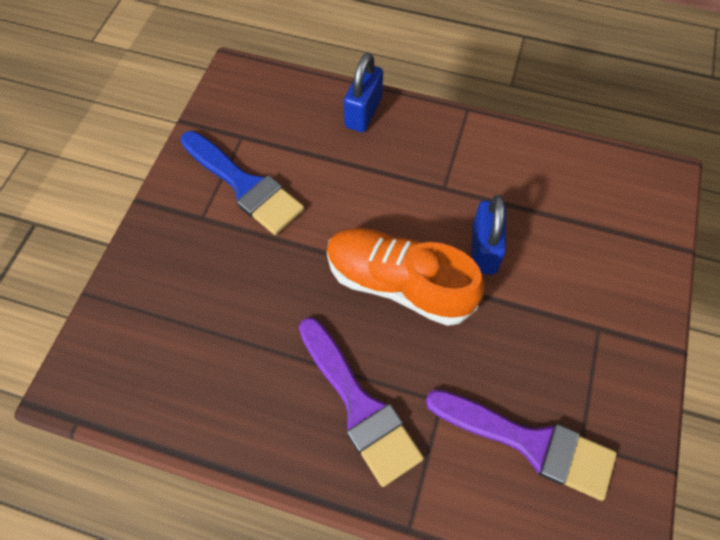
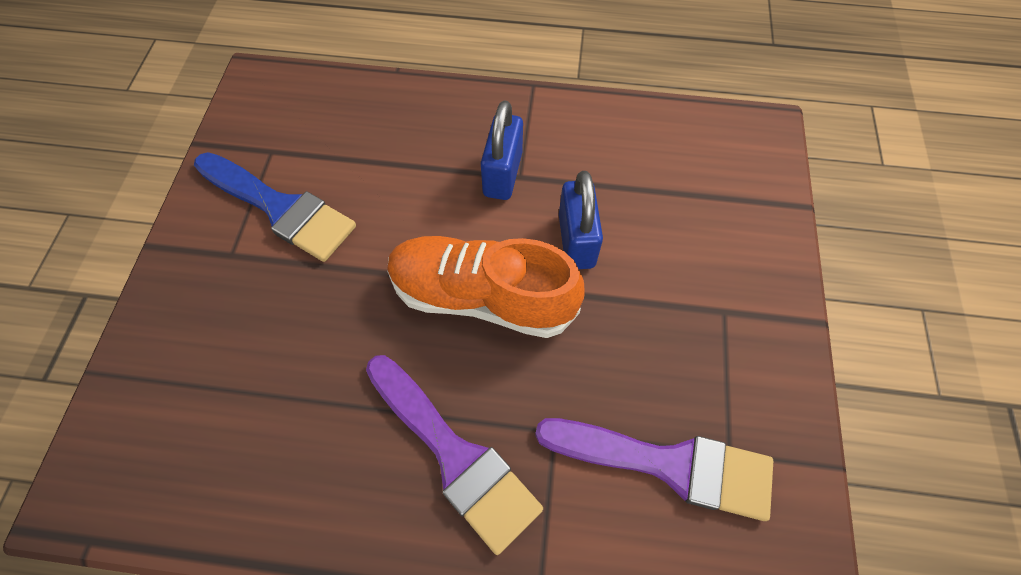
camera: 10 degrees left, 0 degrees up
blue padlock [344,53,383,132] -> blue padlock moved to [481,100,523,200]

